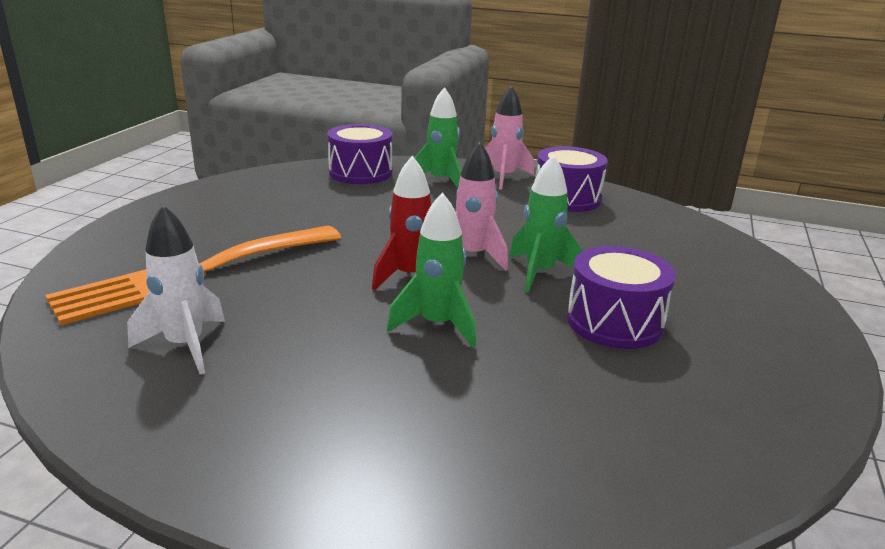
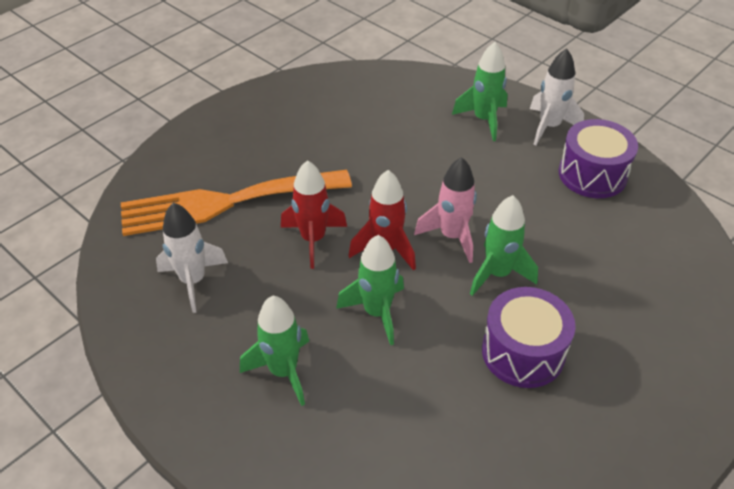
camera: 25 degrees right, 20 degrees up
purple drum [327,124,392,184] -> none
pink rocket [485,86,534,189] -> white rocket [530,49,584,145]
none -> green rocket [240,296,309,406]
none -> red rocket [281,160,347,269]

